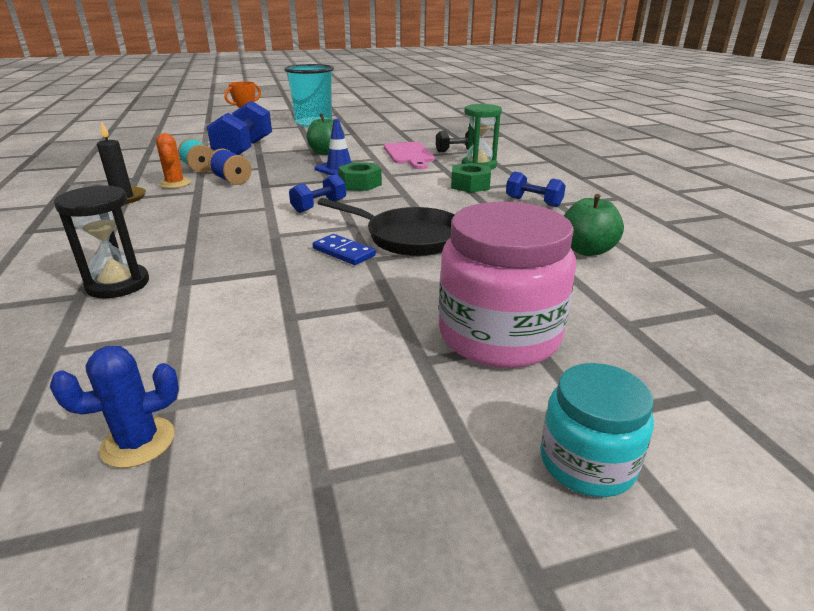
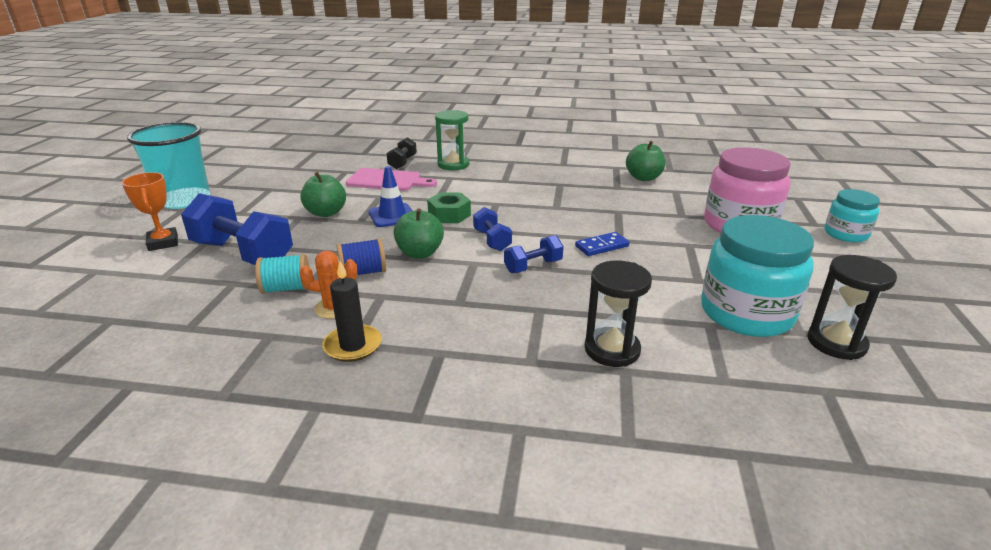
camera: 65 degrees left, 0 degrees up
blue cactus [50,346,179,468] -> black hourglass [807,255,897,360]
black pan [318,198,455,256] -> none
green nut [451,163,491,193] -> none
blue dumbbell [506,171,566,207] -> blue dumbbell moved to [504,235,564,273]
none -> green apple [394,208,444,259]
none -> turquoise jar [701,215,814,337]

